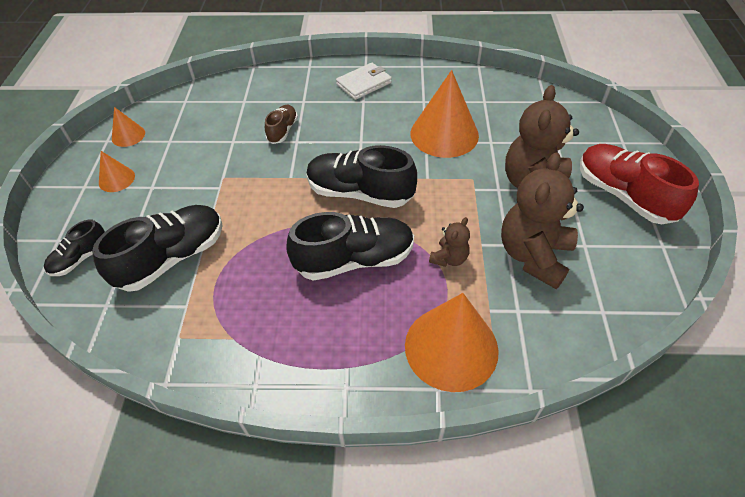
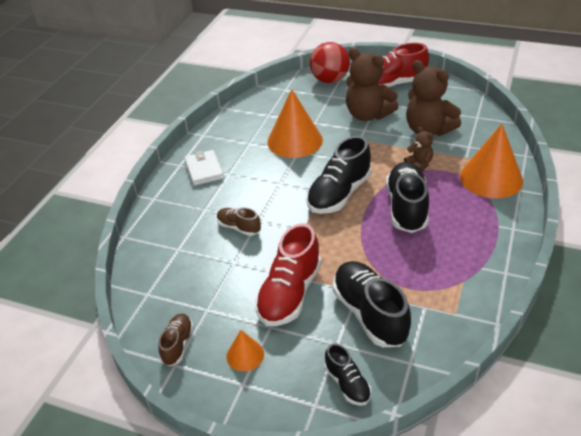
camera: 70 degrees left, 10 degrees down
orange cone [112,107,145,147] -> brown shoe [158,314,193,366]
none -> red shoe [255,223,321,326]
none -> red ball [310,42,350,83]

